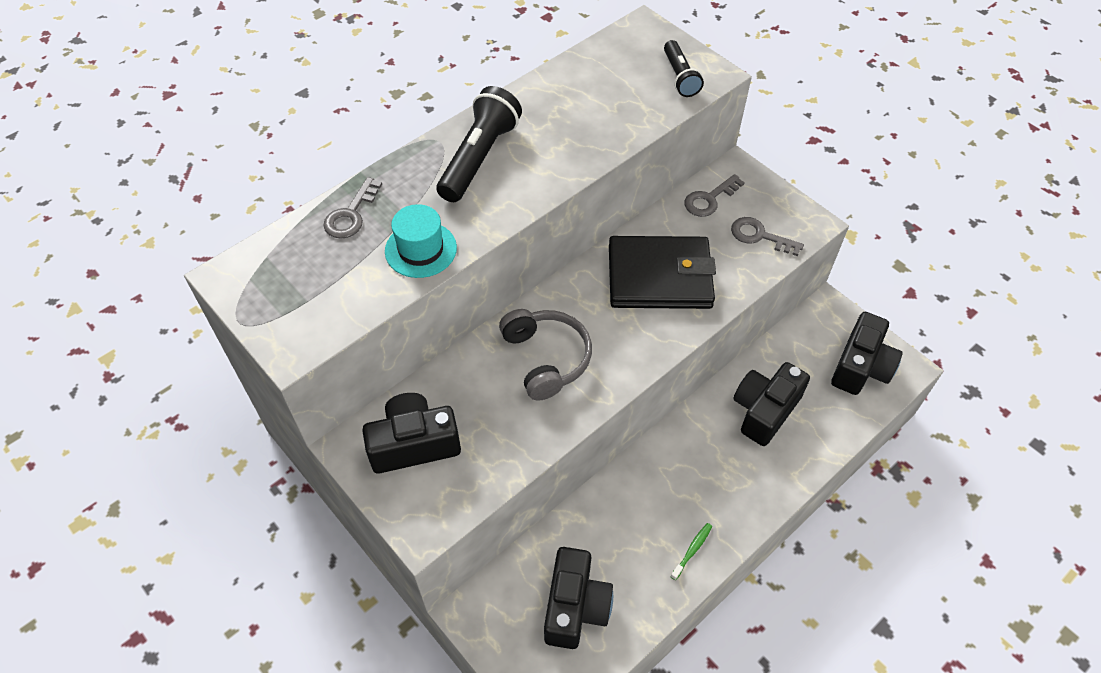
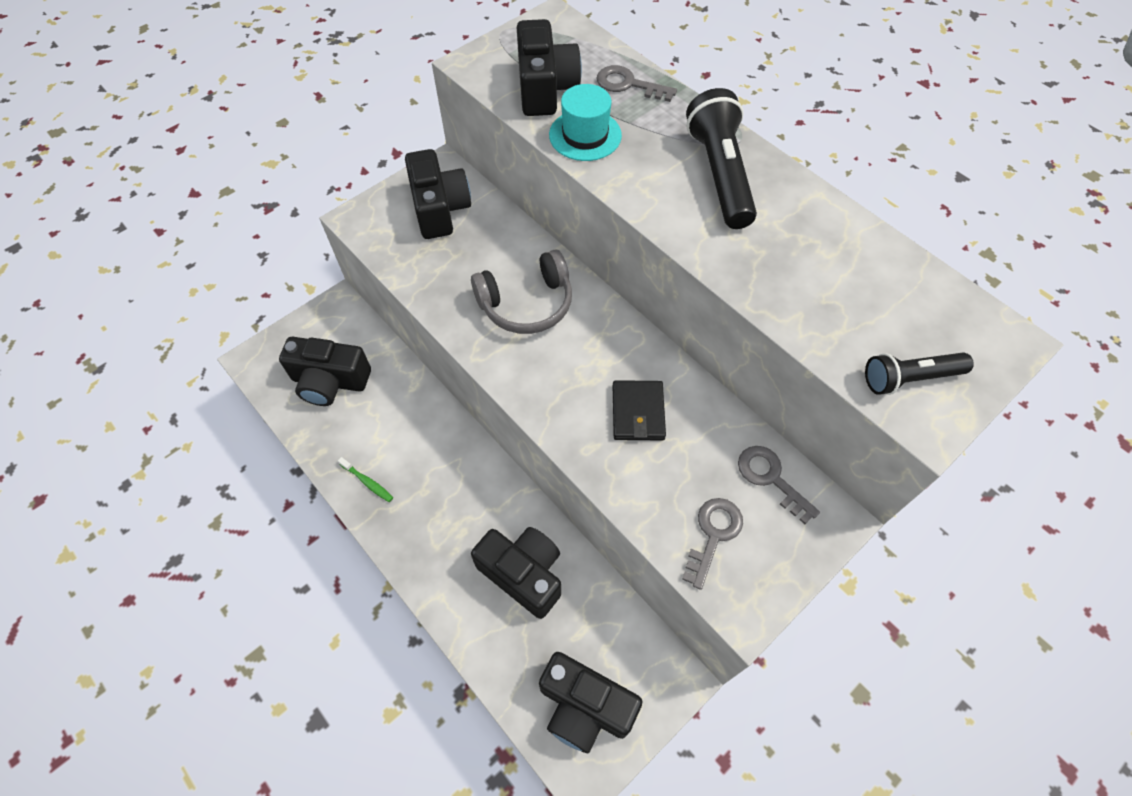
camera: 90 degrees right, 5 degrees up
black flashlight [437,86,522,202] -> black flashlight turned 120 degrees counterclockwise [686,88,757,229]
black wallet [609,236,716,309] -> black wallet [613,380,666,441], size x0.53
none -> black camera [517,19,582,116]

